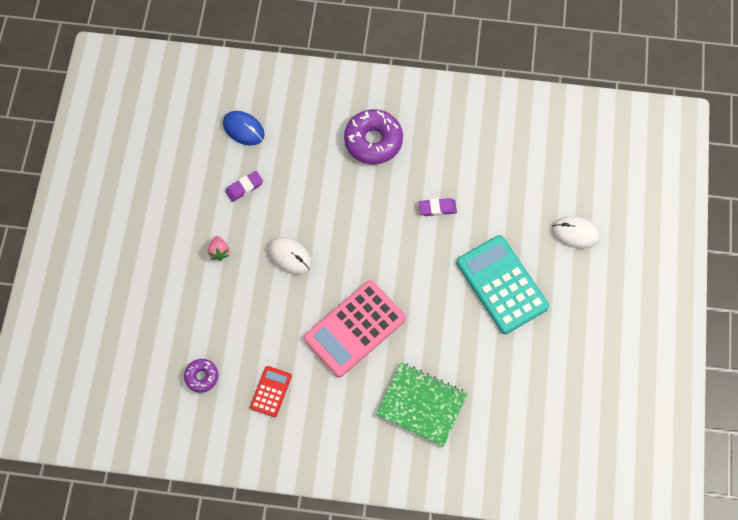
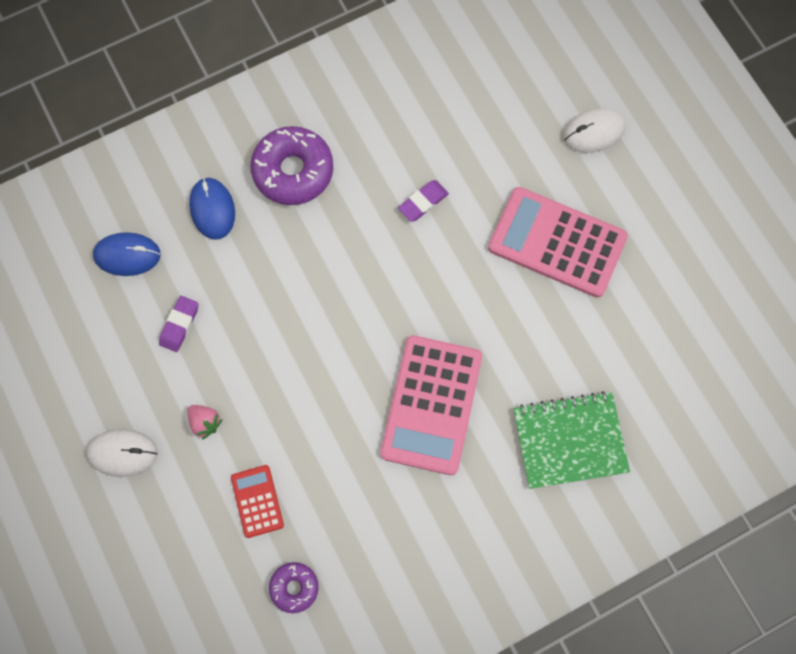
camera: 35 degrees left, 5 degrees up
red calculator [250,366,292,417] -> red calculator moved to [231,465,284,538]
white mouse [268,237,312,275] -> white mouse moved to [86,429,158,477]
turquoise calculator [456,235,549,334] -> pink calculator [488,187,628,298]
none -> blue mouse [189,178,235,240]

